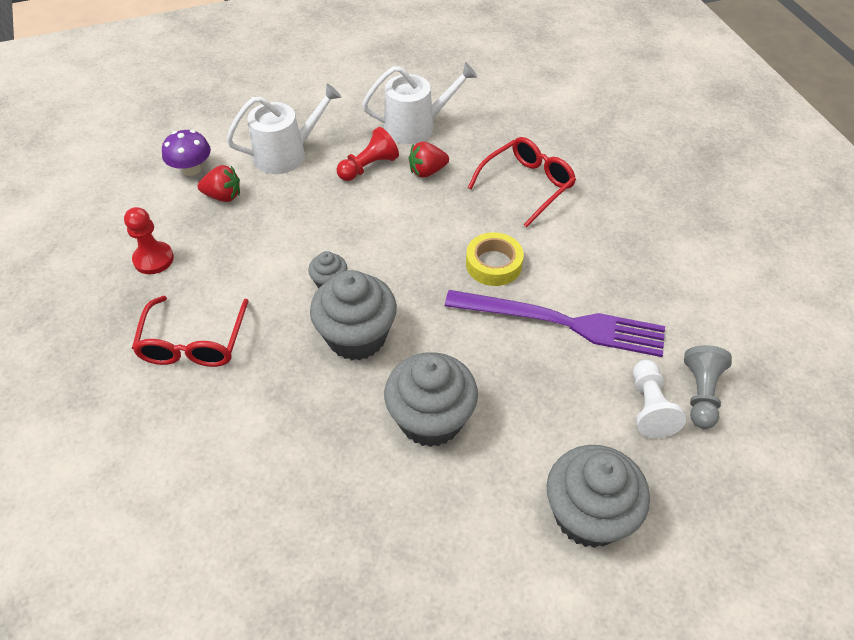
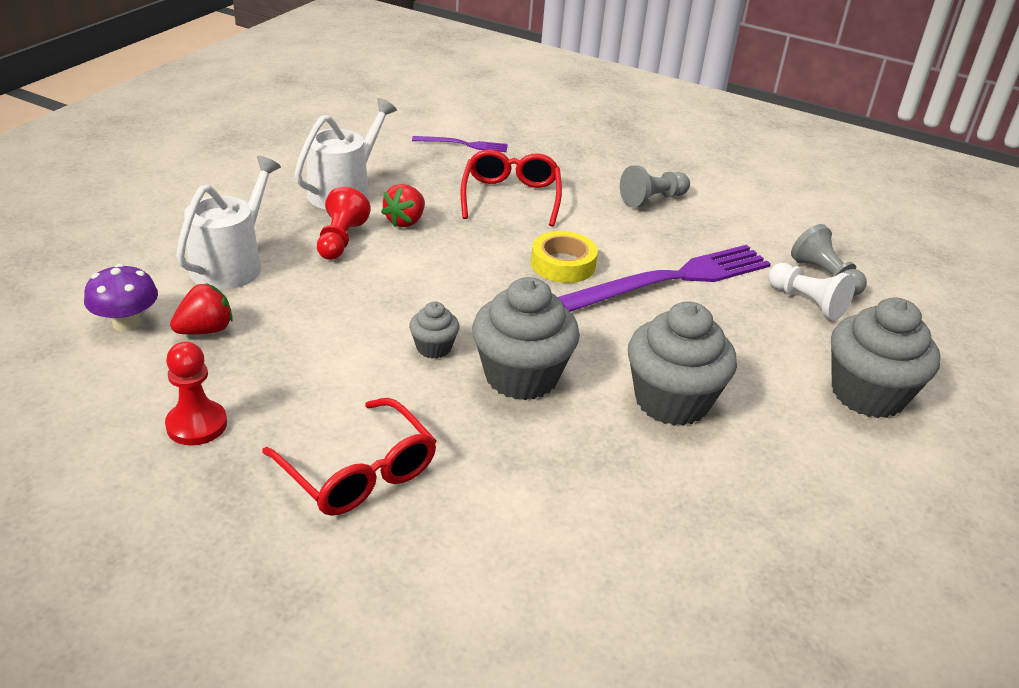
camera: 45 degrees left, 15 degrees down
none -> purple fork [412,136,508,152]
none -> grey pawn [620,165,690,208]

